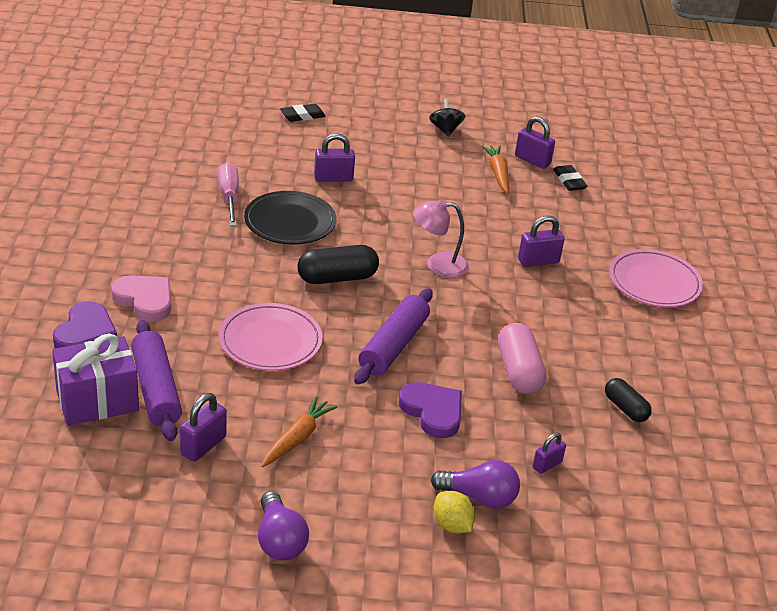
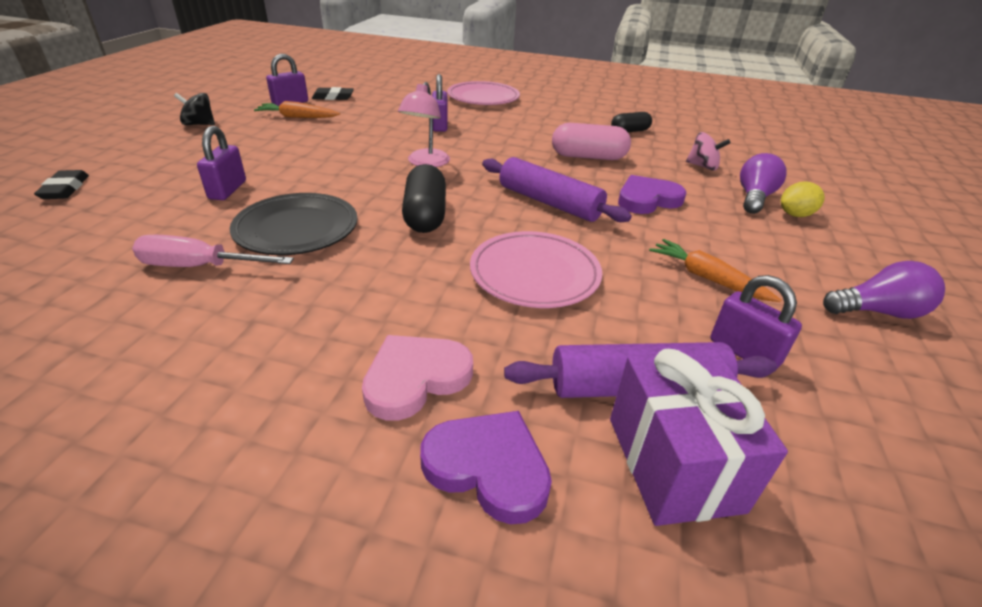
camera: 75 degrees left, 0 degrees up
purple padlock [533,432,566,474] -> pink spinning top [686,132,731,171]

